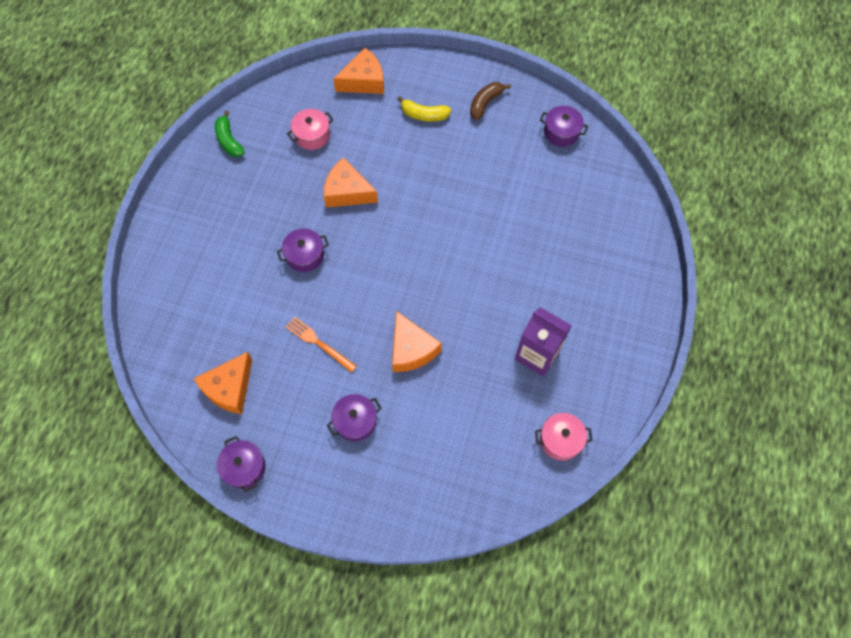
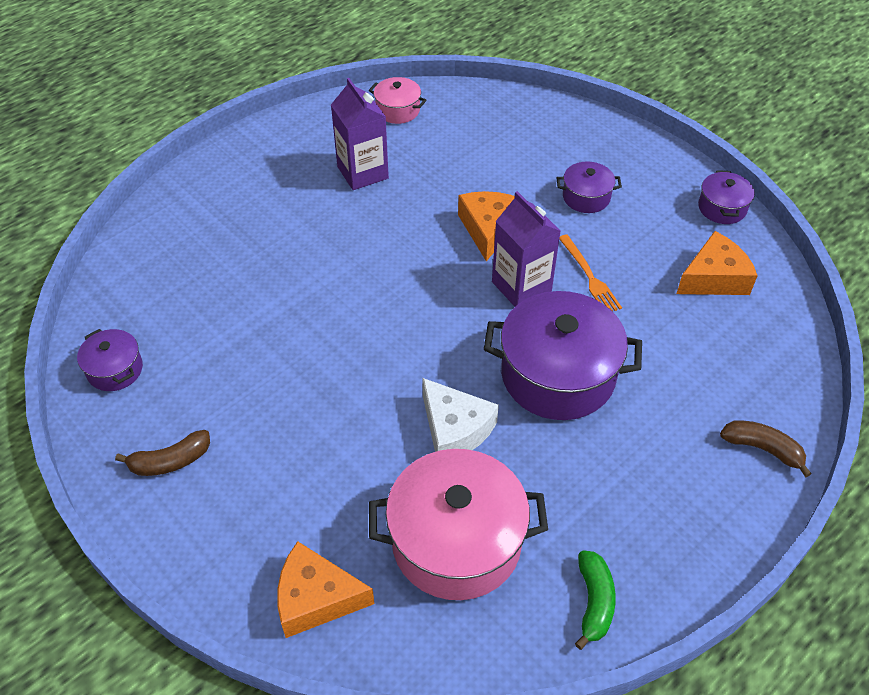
camera: 150 degrees left, 15 degrees down
purple pot [277,228,329,272] -> purple pot [484,291,642,420], size x2.05
pink pot [287,109,334,150] -> pink pot [369,449,548,600], size x2.05
orange cheese [323,157,378,208] -> white cheese [422,378,499,452]
yellow banana [398,96,451,122] -> none
none -> purple carton [492,191,560,307]
none -> brown banana [720,420,811,478]

